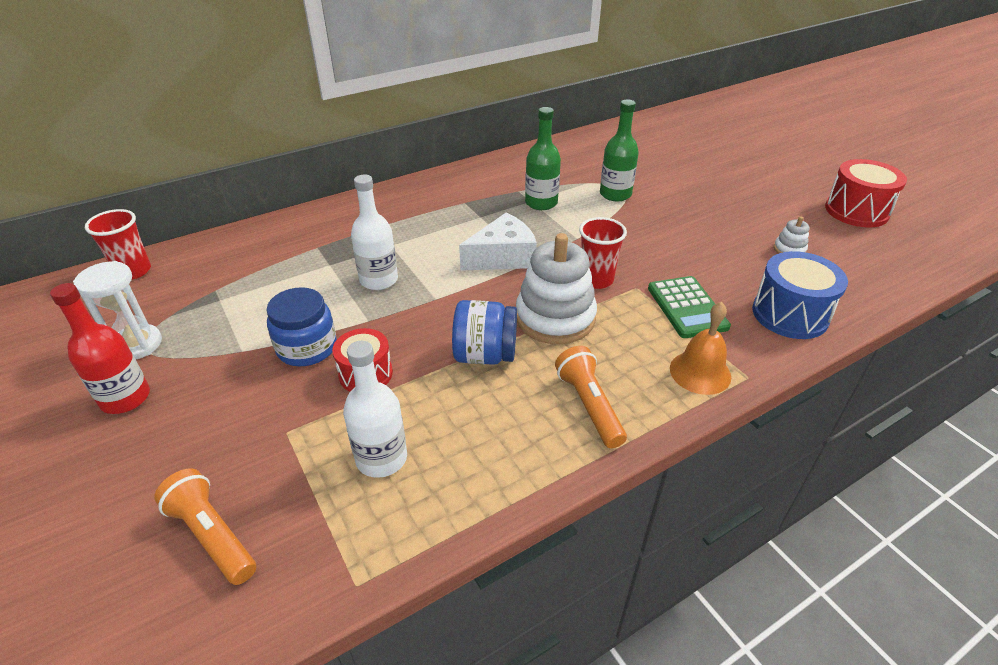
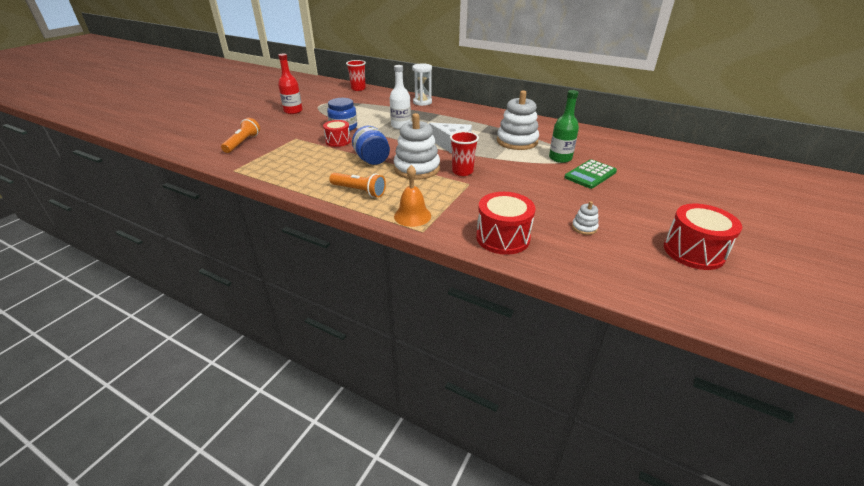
camera: 60 degrees right, 5 degrees down
white hourglass [73,261,162,359] -> white hourglass moved to [412,63,432,106]
white bottle [343,341,407,478] -> none
green bottle [525,107,561,210] -> white stacking toy [497,90,539,150]
orange flashlight [555,346,627,448] -> orange flashlight turned 75 degrees clockwise [329,173,386,197]
green calculator [648,276,731,338] -> green calculator moved to [564,159,617,189]
blue drum [752,251,848,339] -> red drum [476,192,536,255]

